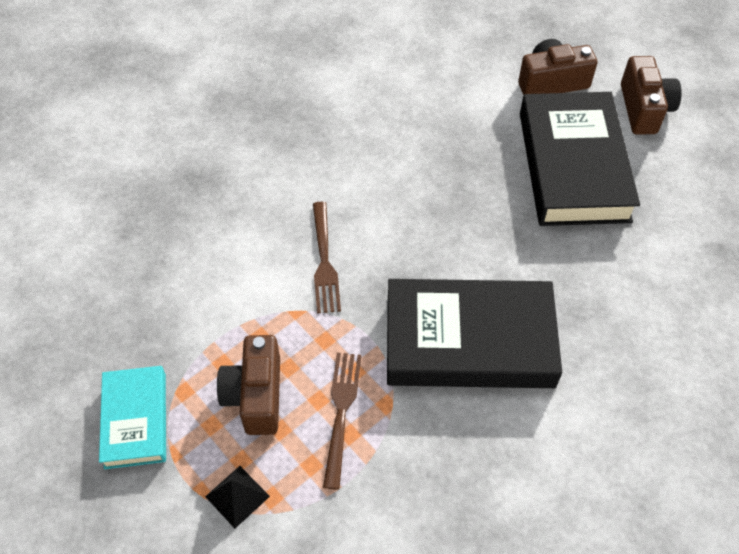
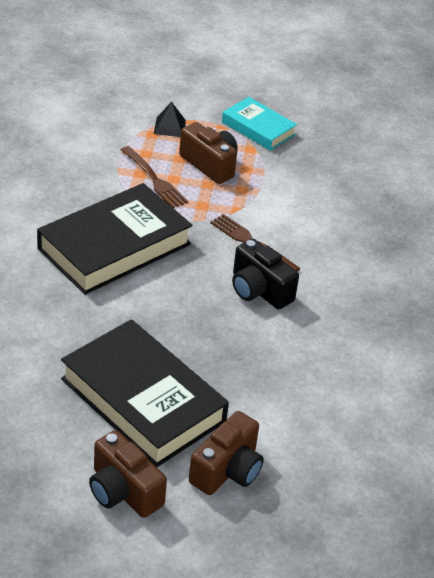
camera: 135 degrees right, 15 degrees down
none -> black camera [232,239,299,309]

